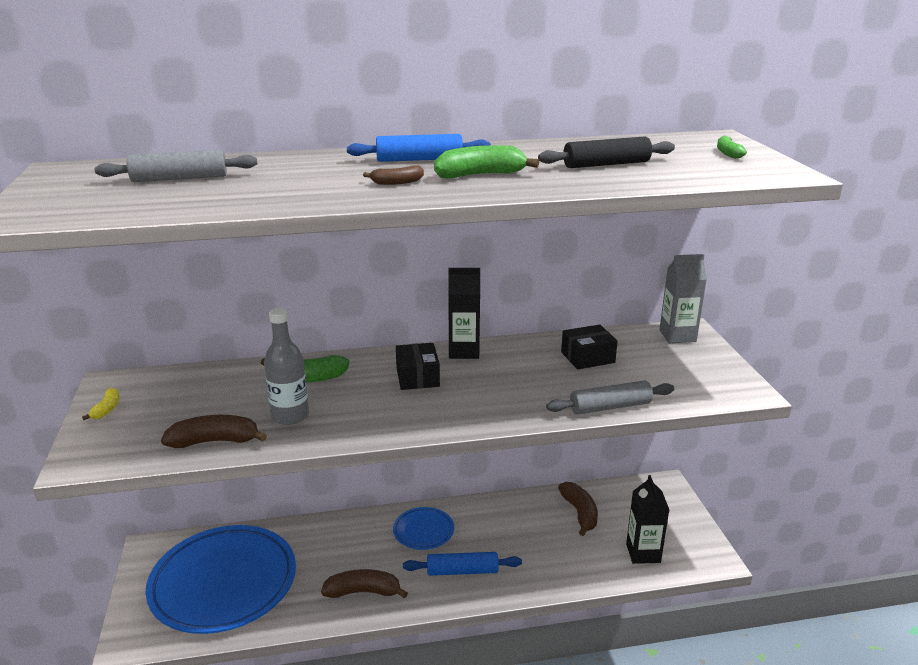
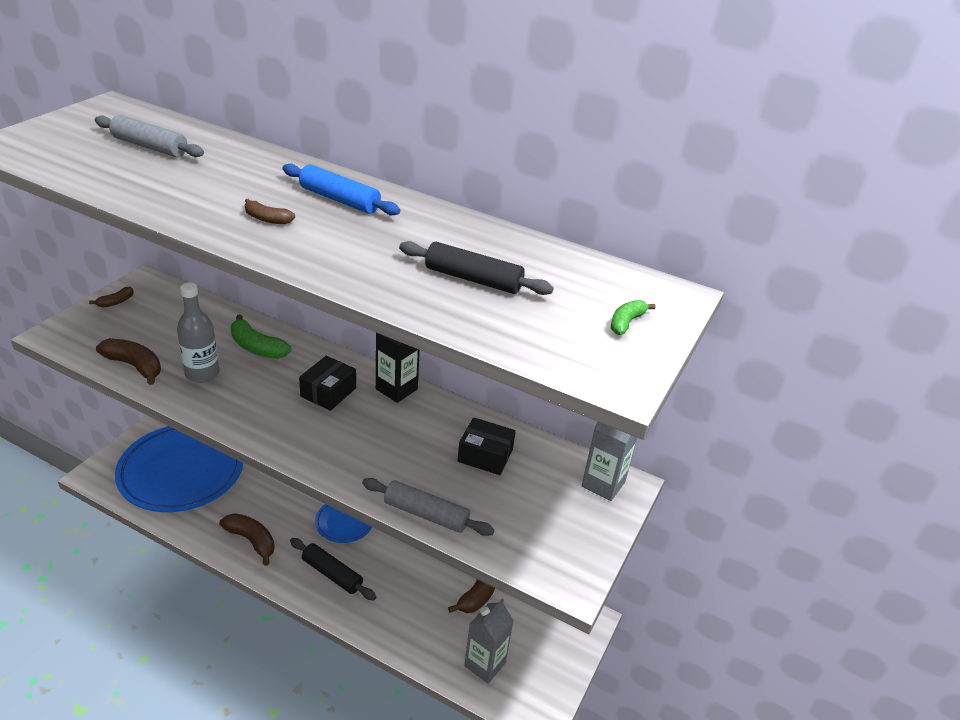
camera: 35 degrees right, 10 degrees up
yellow banana [82,388,120,420] -> brown banana [89,287,134,308]
blue rolling pin [403,552,522,576] -> black rolling pin [290,538,376,601]
green banana [434,145,539,178] -> none
black carton [626,475,669,564] -> grey carton [464,599,514,684]

